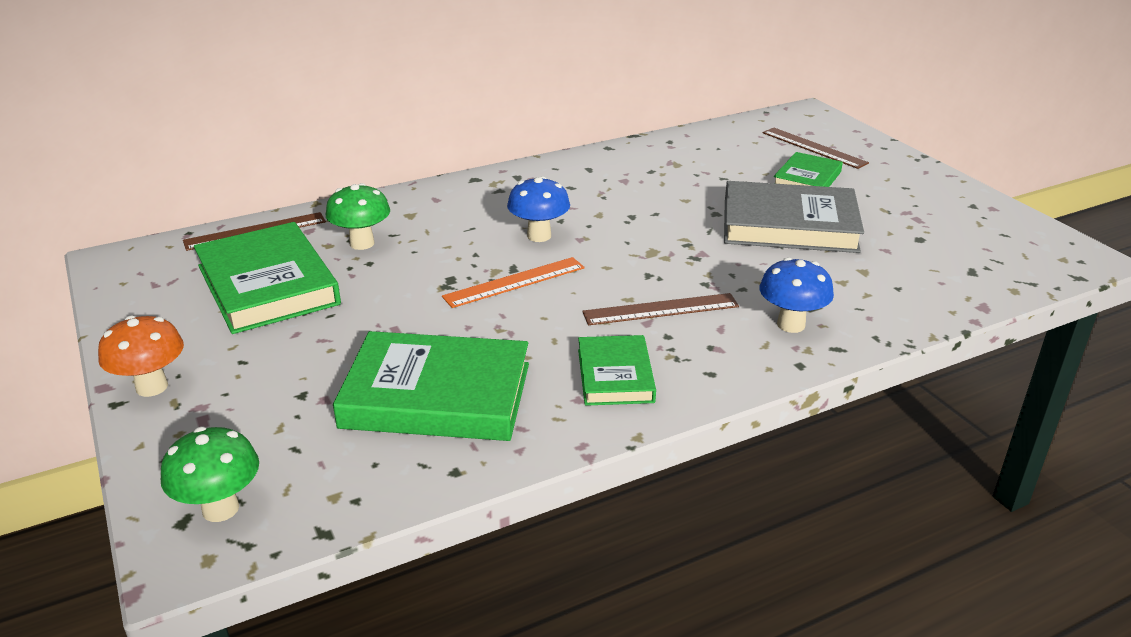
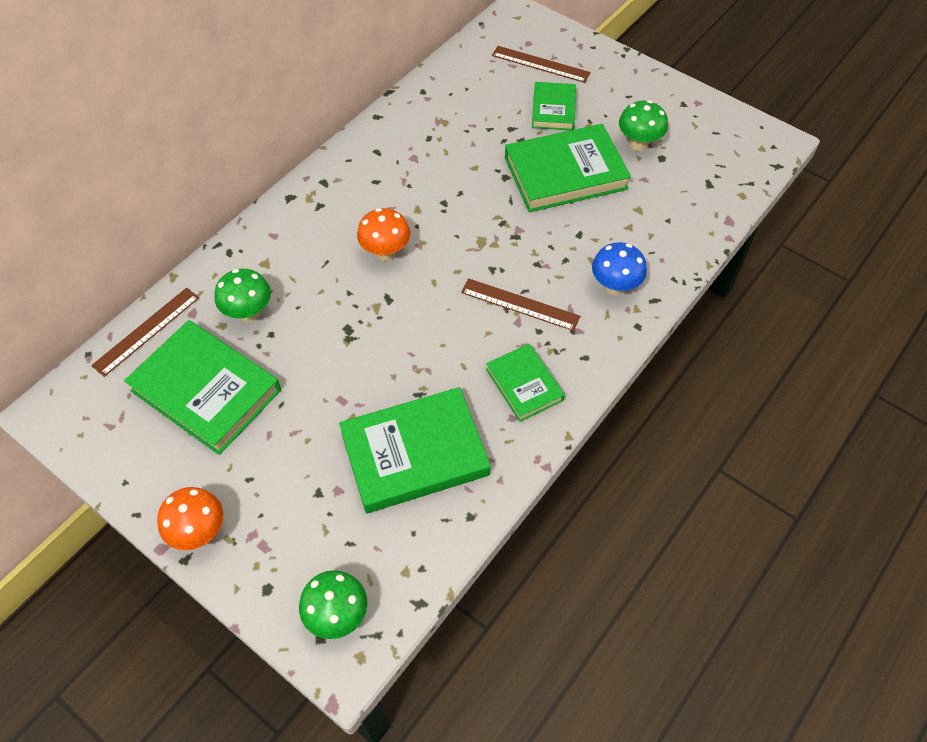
camera: 25 degrees left, 25 degrees up
orange ruler [442,257,585,308] -> none
blue mushroom [507,176,570,242] -> orange mushroom [357,208,410,261]
brown ruler [582,293,739,325] -> brown ruler turned 60 degrees clockwise [461,278,580,331]
grey book [724,181,864,253] -> green book [505,124,631,212]
none -> green mushroom [619,100,668,151]

